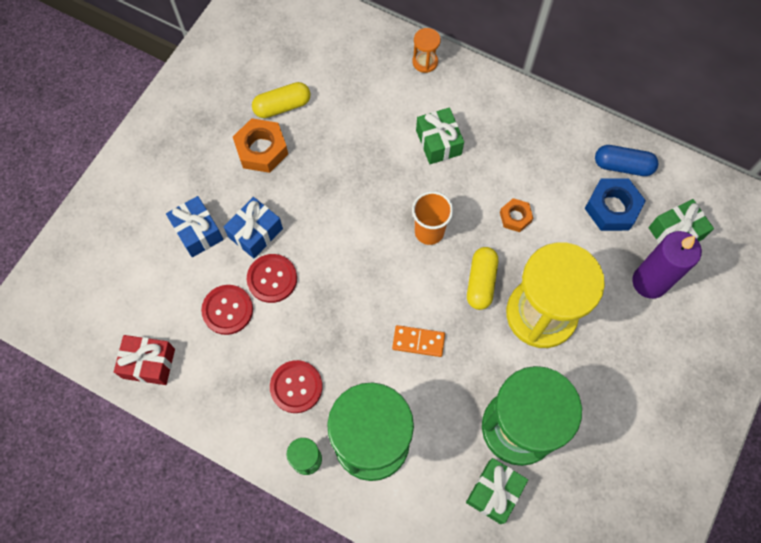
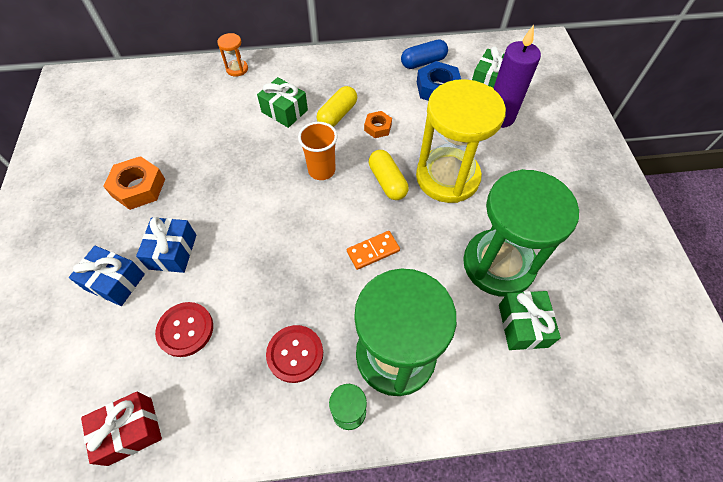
camera: 35 degrees left, 10 degrees down
red button [247,254,297,303] -> none
yellow capsule [252,82,311,118] -> yellow capsule moved to [317,86,357,127]

